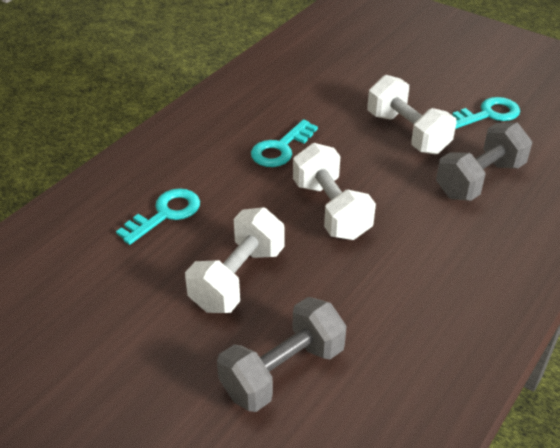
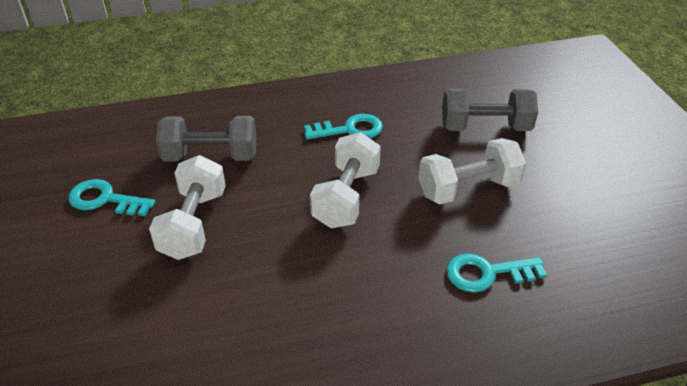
camera: 140 degrees left, 0 degrees up
turquoise key [251,119,318,167] -> turquoise key moved to [304,114,383,140]

